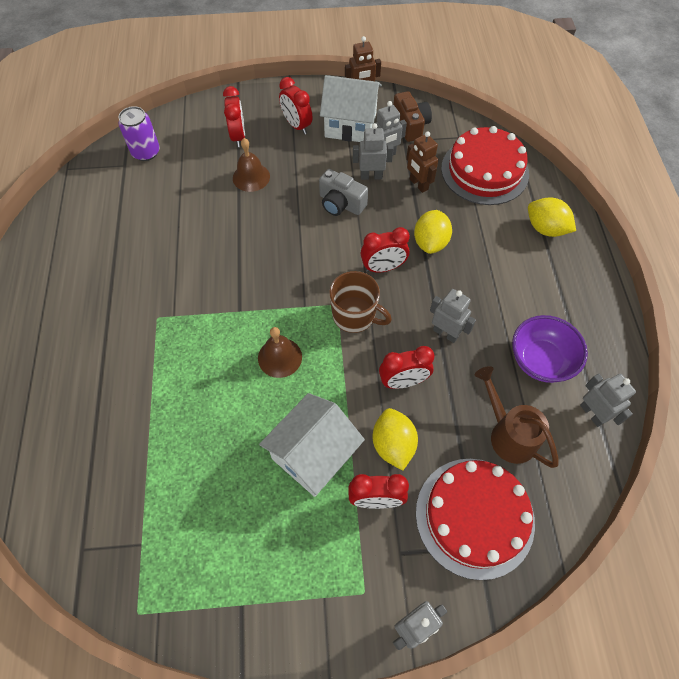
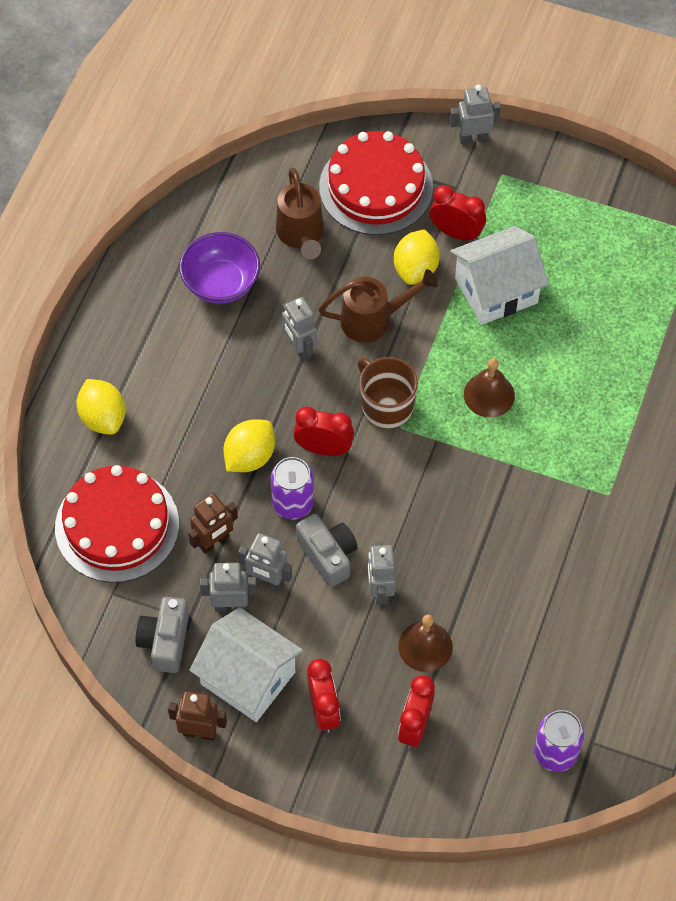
camera: 155 degrees left, 0 degrees up
red clock [379,346,435,389] -> brown watering can [319,269,438,343]
brown camera [393,91,432,142] -> grey camera [135,597,189,673]
brown robot [406,131,438,193] -> brown robot turned 60 degrees clockwise [188,493,238,554]
grey robot [580,374,636,427] -> grey robot moved to [368,542,396,605]
none -> purple can [270,457,314,519]

